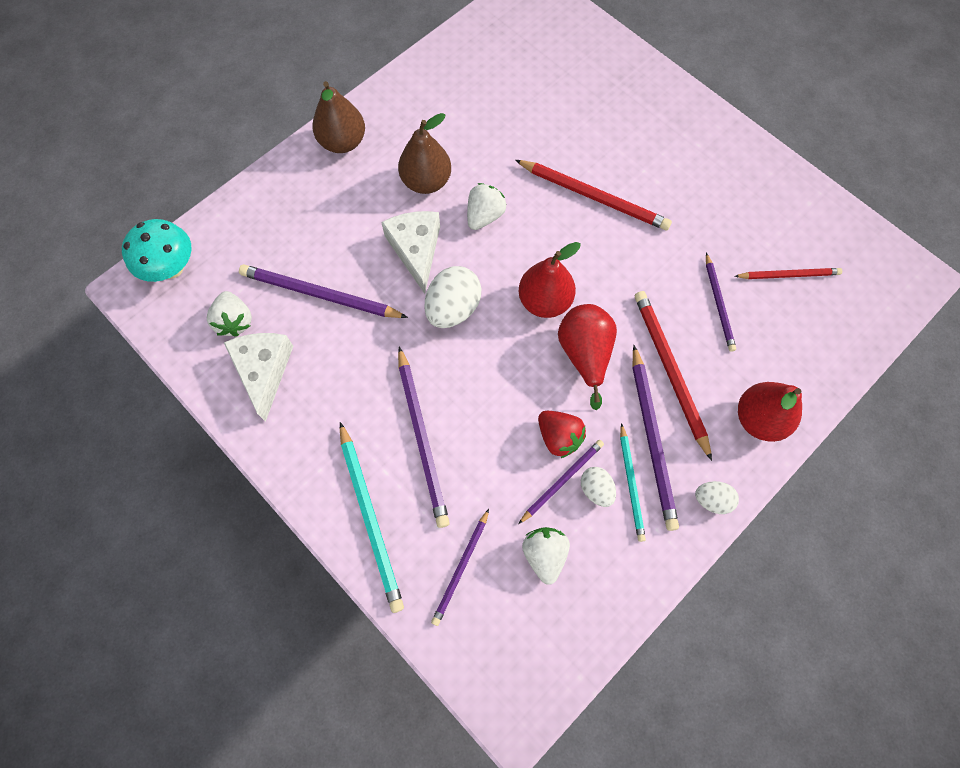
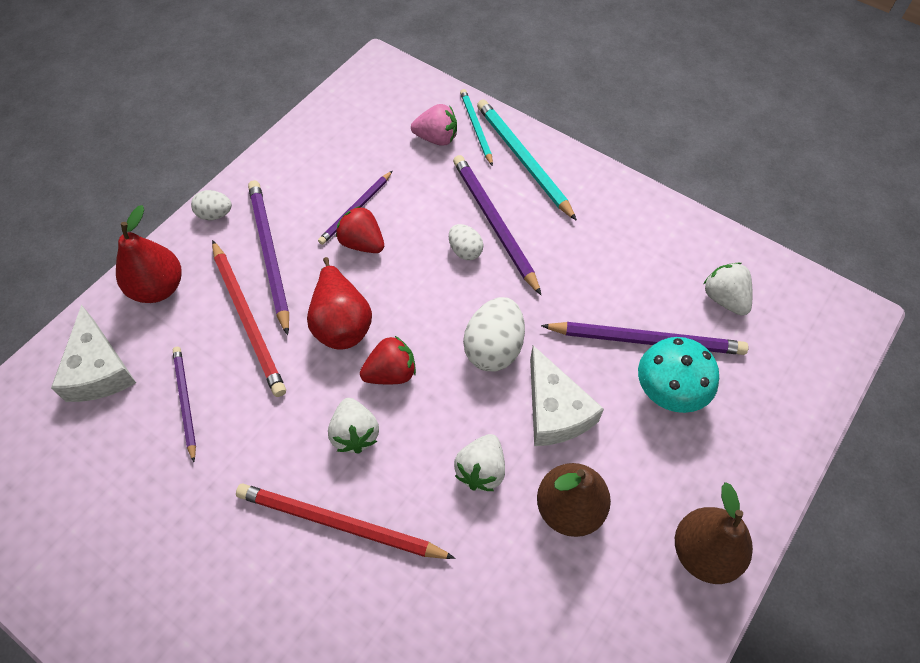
camera: 170 degrees right, 10 degrees down
turquoise mushroom [122,219,191,282] -> turquoise mushroom moved to [638,337,719,413]
white cheese [224,333,293,422] -> white cheese moved to [51,305,136,402]
purple pencil [431,509,489,626] -> pink strawberry [411,104,457,146]
red pear [519,242,581,318] -> red strawberry [360,336,416,384]
white strawberry [522,527,570,585] -> white strawberry moved to [328,398,379,453]
white egg [581,467,616,507] -> white egg moved to [449,224,483,260]
turquoise pencil [620,423,646,542] -> turquoise pencil moved to [460,89,493,166]
red pencil [734,268,842,279] -> none

